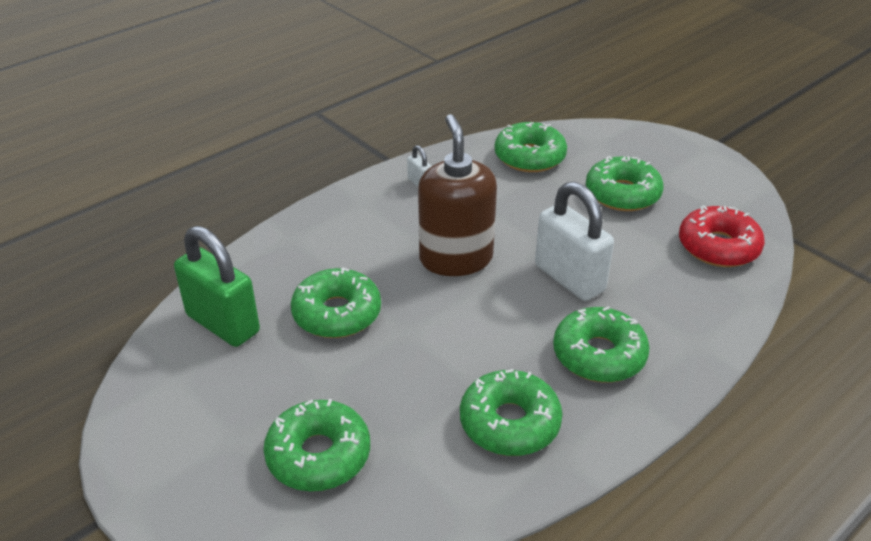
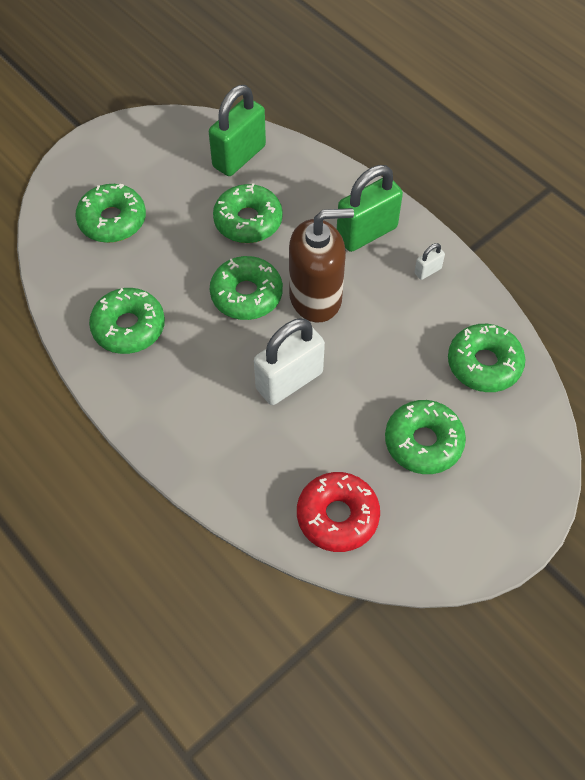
camera: 90 degrees right, 20 degrees up
green donut [553,306,650,383] -> green donut moved to [210,256,283,320]
none -> green padlock [337,165,403,252]

